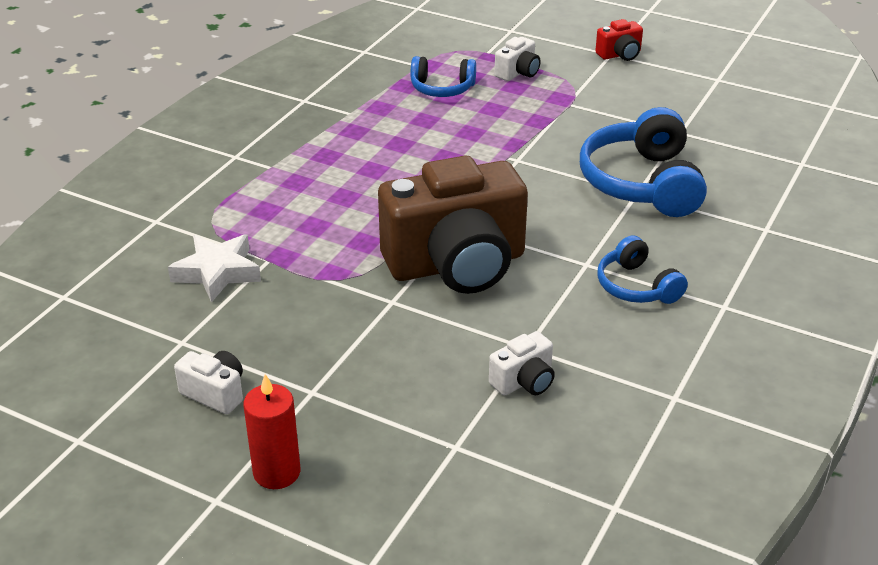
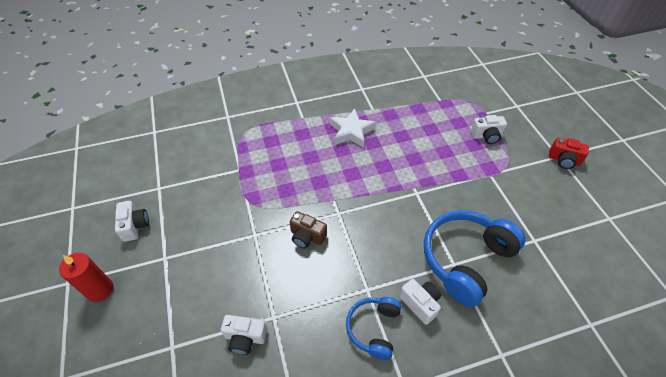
camera: 45 degrees right, 15 degrees up
white star [168,234,261,303] -> white star moved to [330,109,376,148]
brown camera [378,156,528,294] -> brown camera [290,211,327,249], size x0.41
blue headphones [411,56,476,97] -> none
none -> white camera [399,279,441,325]

